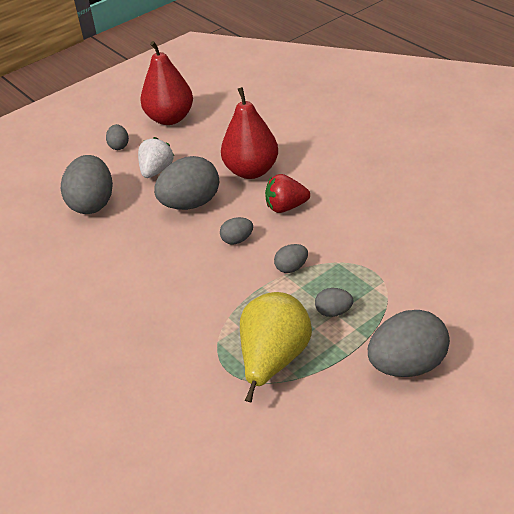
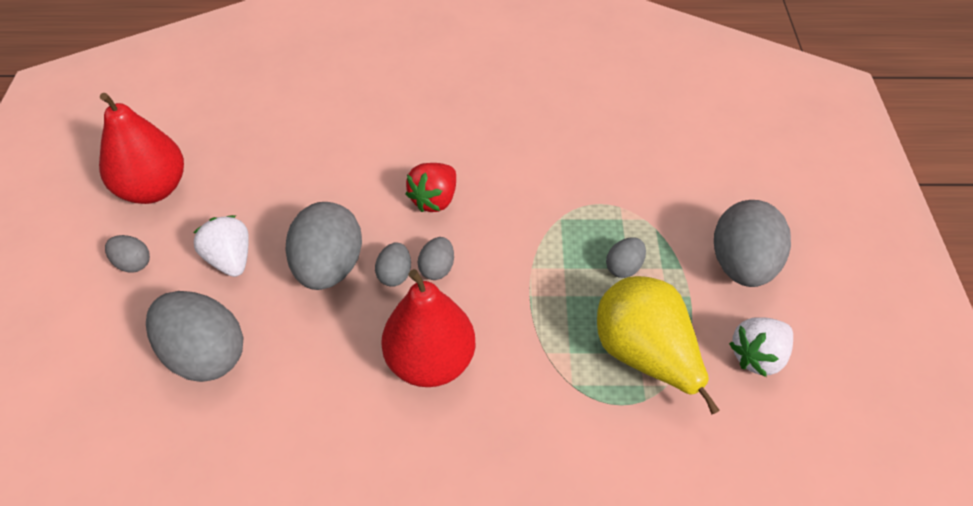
camera: 55 degrees left, 10 degrees up
red pear [221,87,278,179] -> red pear moved to [381,269,475,387]
grey egg [274,244,308,273] -> grey egg moved to [375,242,411,287]
none -> white strawberry [729,317,793,377]

